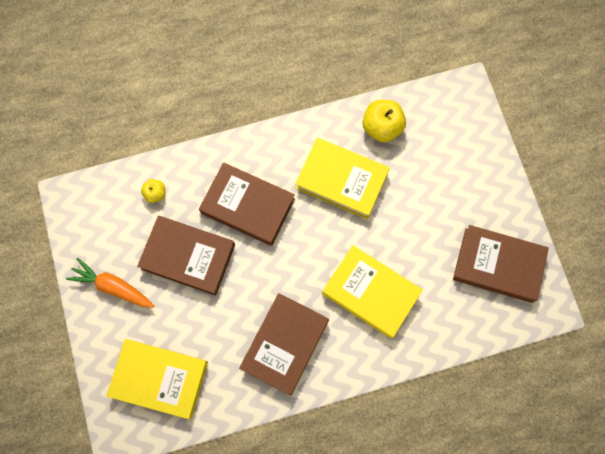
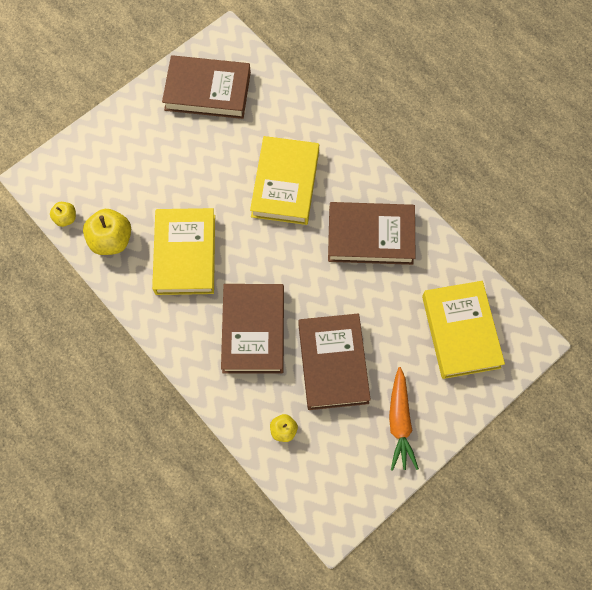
camera: 115 degrees left, 5 degrees down
brown book [453,225,549,303] -> brown book turned 75 degrees counterclockwise [162,55,251,119]
none -> yellow apple [50,202,76,227]

